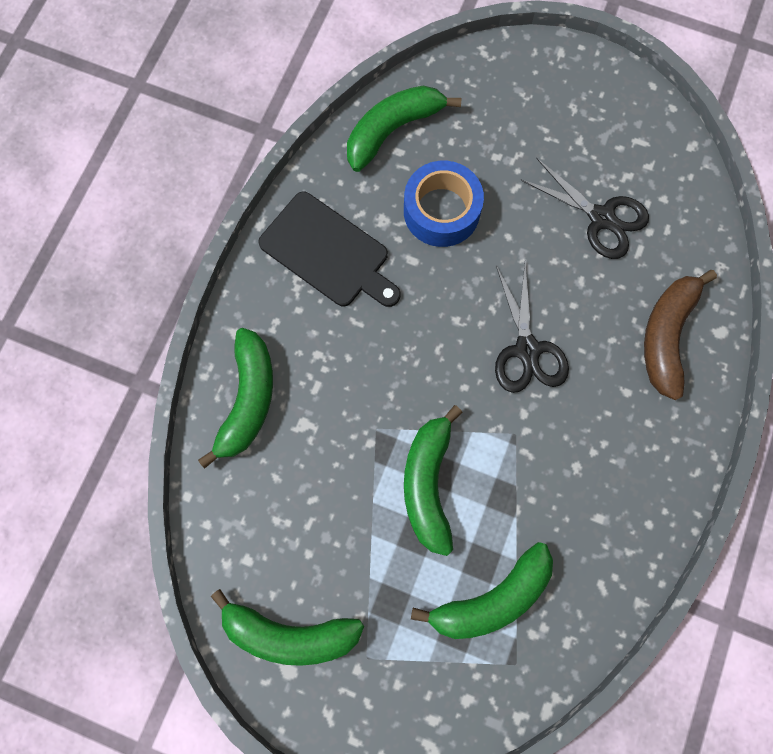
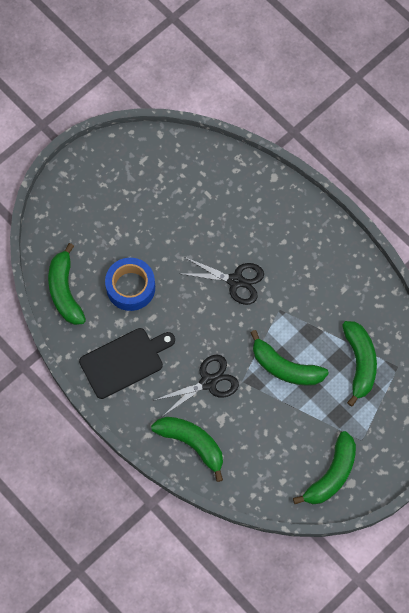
camera: 65 degrees left, 5 degrees down
black scissors [520,158,649,259] -> black scissors moved to [153,355,239,417]
brown banana [644,270,717,400] -> none

